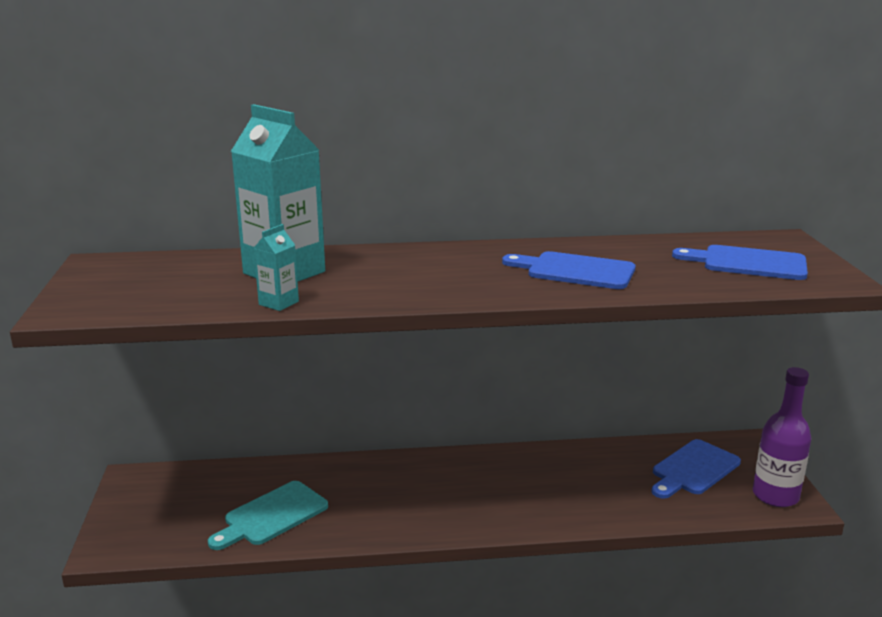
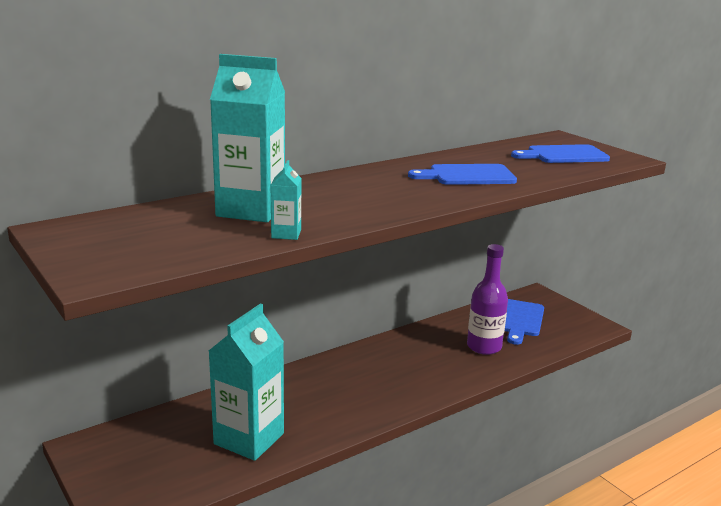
camera: 30 degrees left, 0 degrees up
turquoise cutting board [208,481,328,550] -> turquoise carton [209,304,284,461]
purple bottle [753,367,811,507] -> purple bottle moved to [467,244,508,355]

